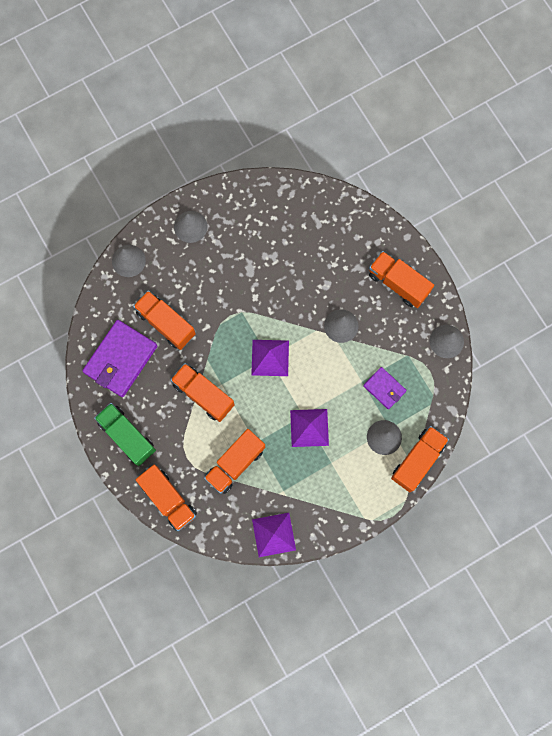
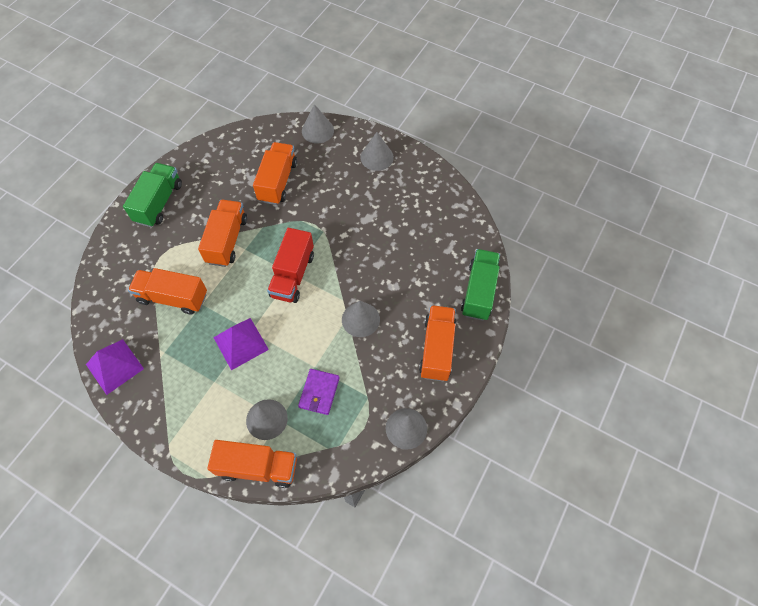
camera: 60 degrees right, 15 degrees down
purple wallet [82,320,157,397] -> none
orange truck [136,465,197,531] -> none
purple pyramid [251,340,289,376] -> red truck [267,228,314,303]
none -> green truck [461,249,500,321]

